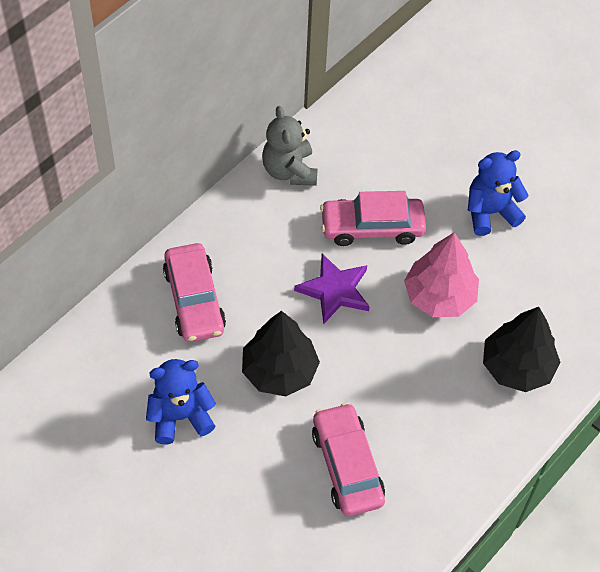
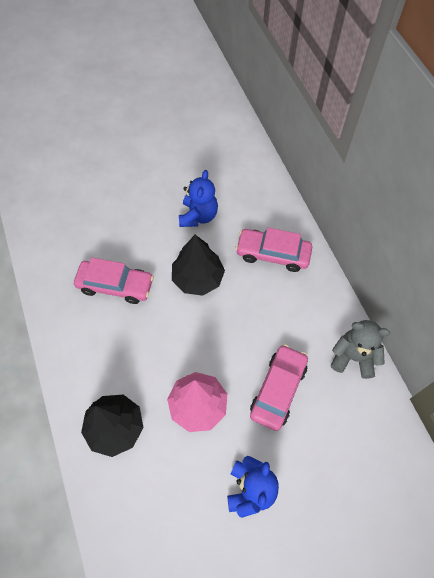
camera: 120 degrees right, 5 degrees up
purple star [294,253,370,324] -> none

